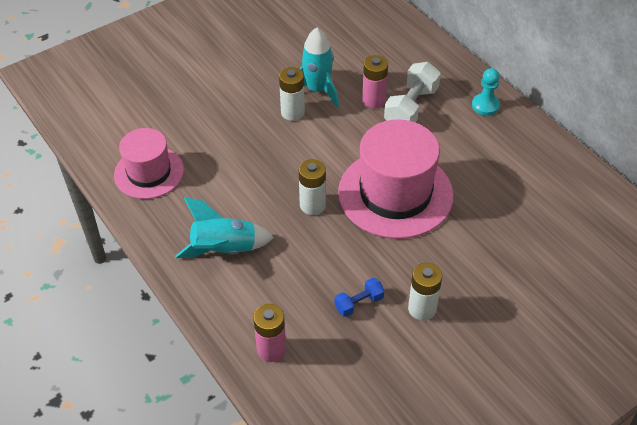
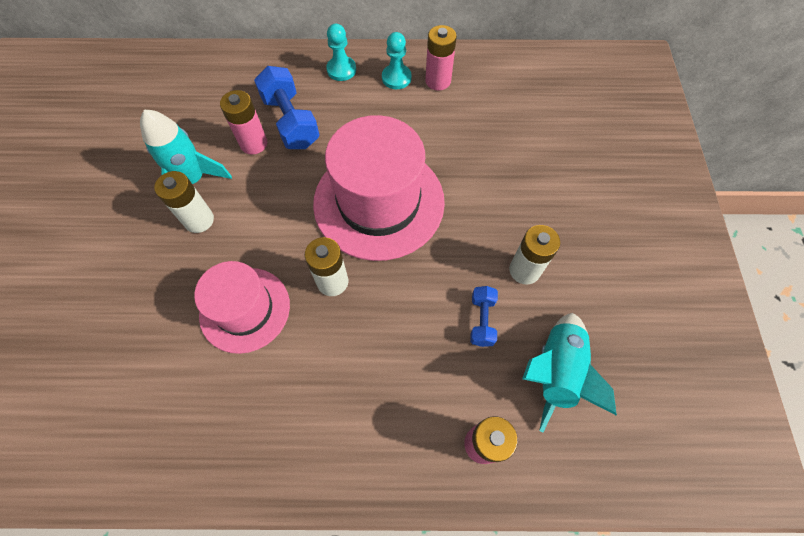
camera: 55 degrees left, 15 degrees up
pink hat [114,128,184,199] -> pink hat moved to [194,261,290,354]
turquoise rocket [175,197,274,258] -> turquoise rocket moved to [522,313,617,432]
white dumbbell [384,62,441,123] -> blue dumbbell [254,66,319,149]
none -> turquoise pawn [382,32,412,89]
none -> pink battery [425,25,457,90]

